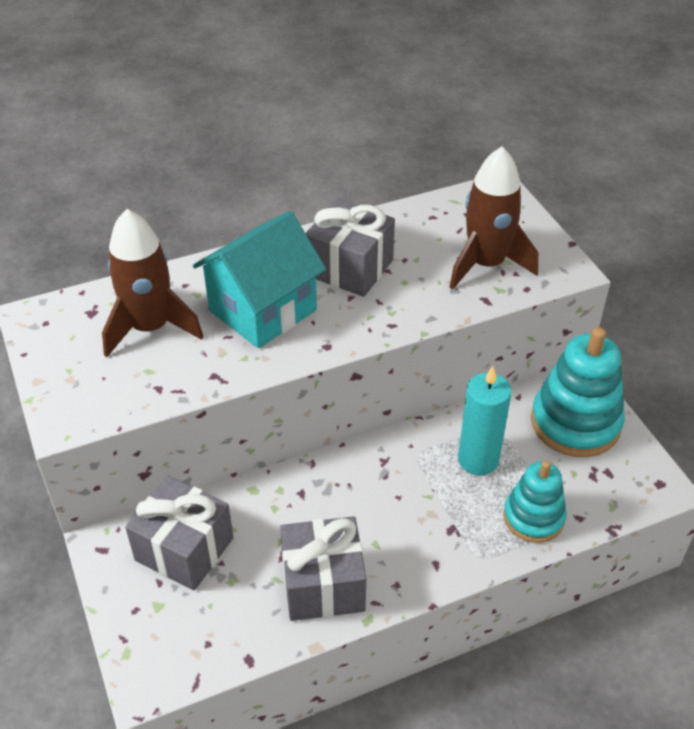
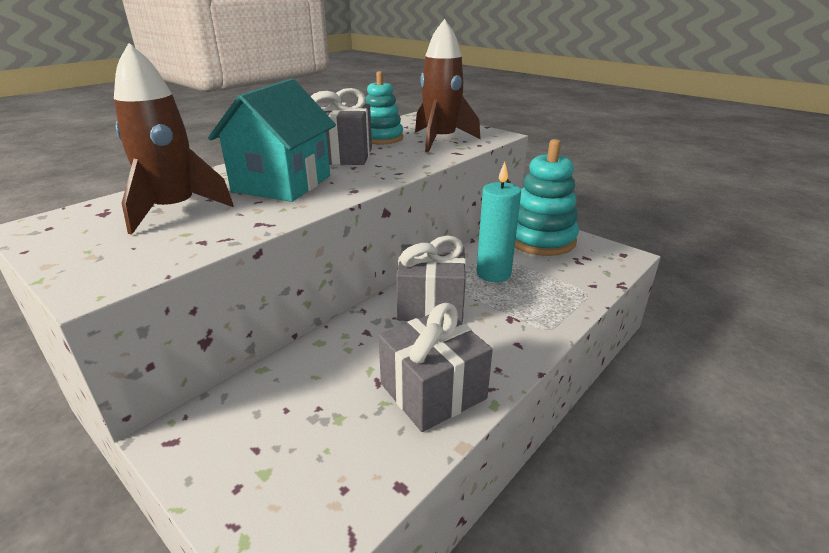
camera: 25 degrees left, 15 degrees down
grey gift [125,476,233,591] -> grey gift moved to [396,236,466,323]
turquoise stacking toy [503,460,567,543] -> turquoise stacking toy moved to [366,71,403,144]

